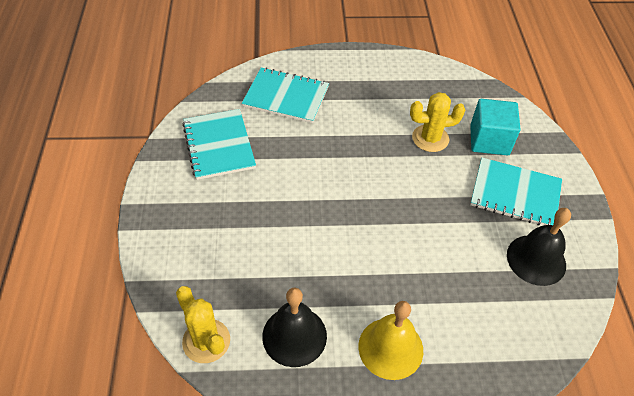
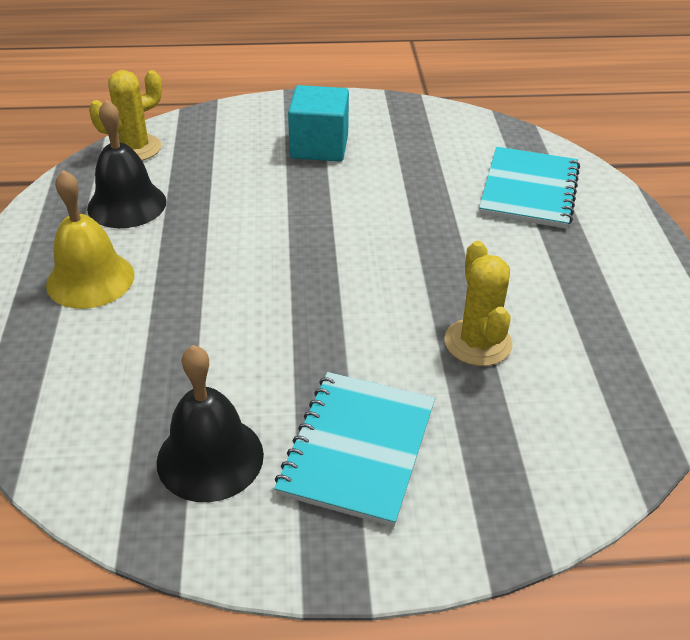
camera: 90 degrees right, 10 degrees down
turquoise notebook [182,109,256,180] -> none
turquoise cube [470,99,521,156] -> turquoise cube moved to [288,85,349,162]

